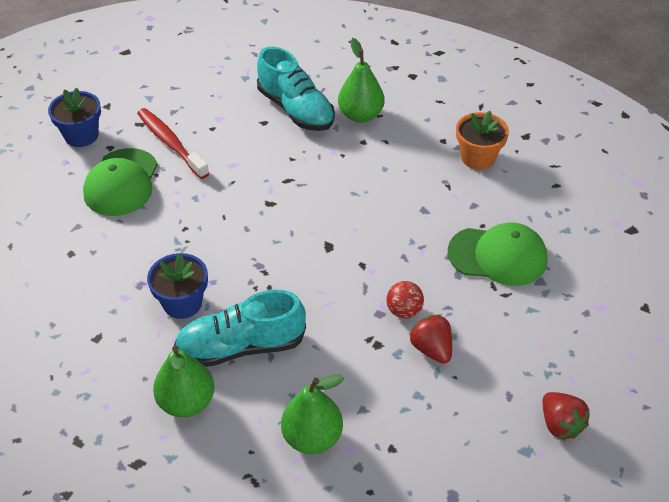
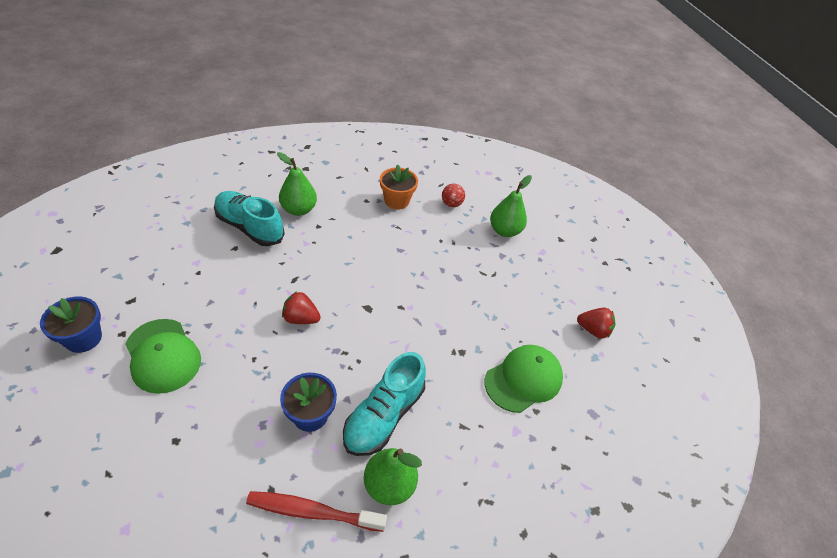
camera: 50 degrees left, 0 degrees up
red toothbrush [137,108,209,179] -> red toothbrush moved to [246,491,387,532]
turquoise shoe [257,47,335,131] -> turquoise shoe turned 150 degrees counterclockwise [214,191,285,246]
green pear [281,375,344,454] -> green pear moved to [490,175,532,237]
red ball [386,281,424,319] -> red ball moved to [442,184,465,207]
red strawberry [410,314,452,364] -> red strawberry moved to [282,291,321,324]
green cap [448,222,548,286] -> green cap moved to [485,345,563,413]

